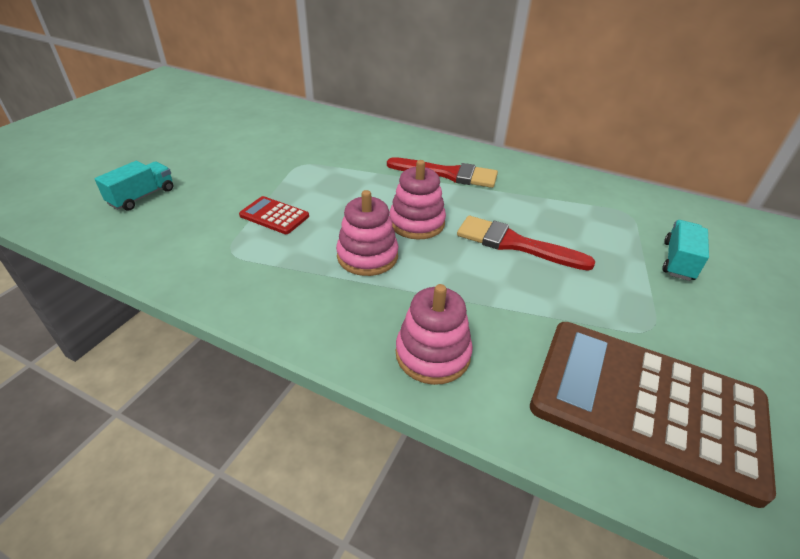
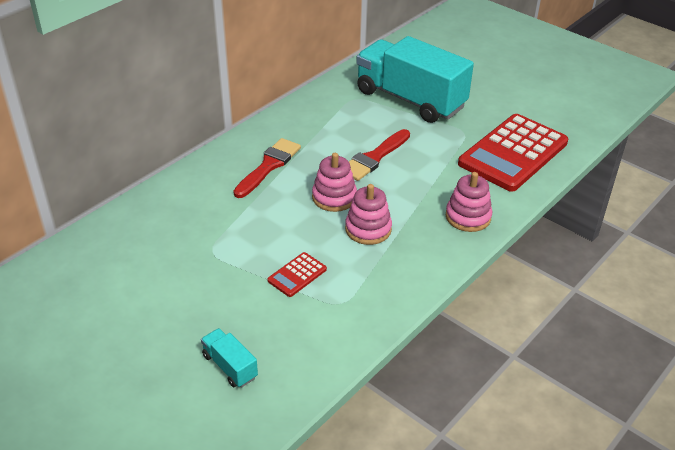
camera: 75 degrees left, 0 degrees up
brown calculator [530,322,776,508] -> red calculator [458,114,568,192]
turquoise truck [662,220,709,281] -> turquoise truck [356,36,474,123], size x2.45

